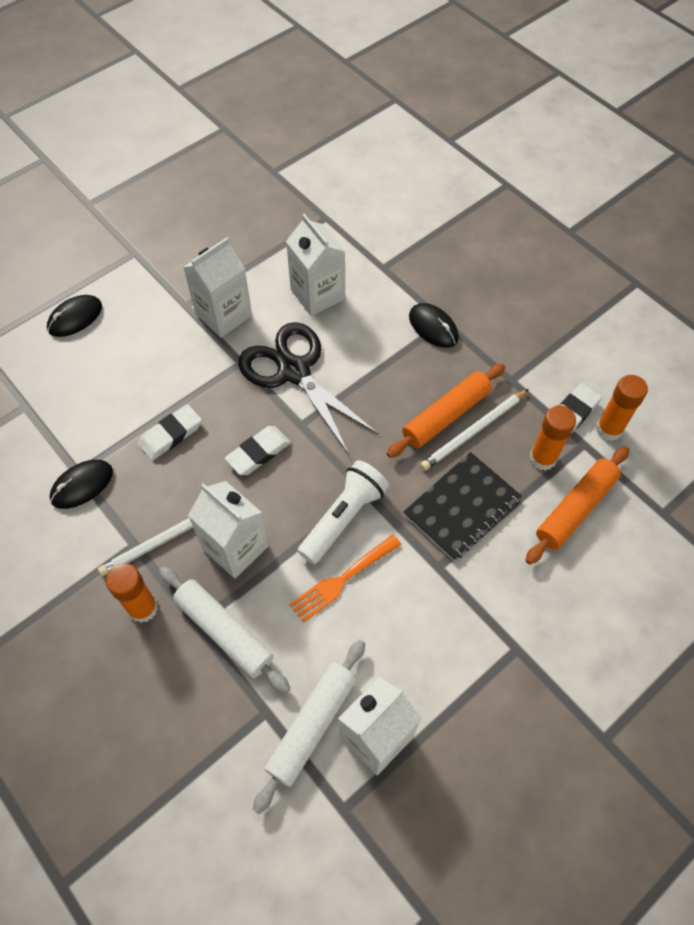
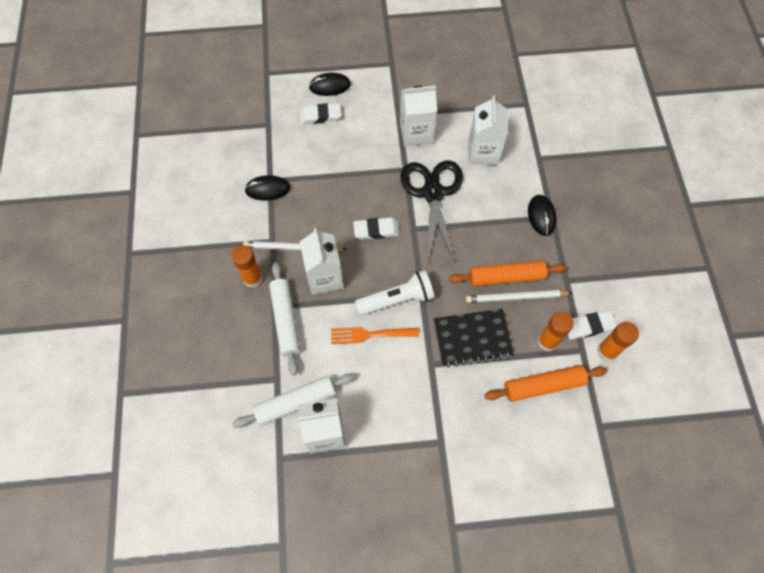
camera: 35 degrees right, 5 degrees up
white eraser [138,404,202,461] -> white eraser moved to [300,103,341,124]

